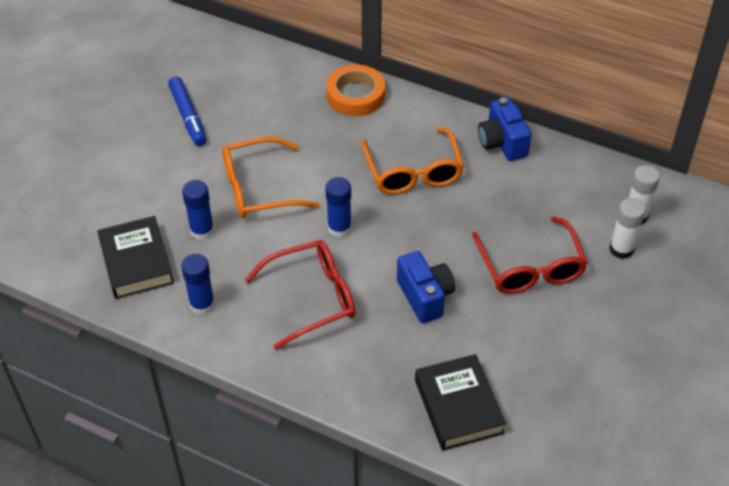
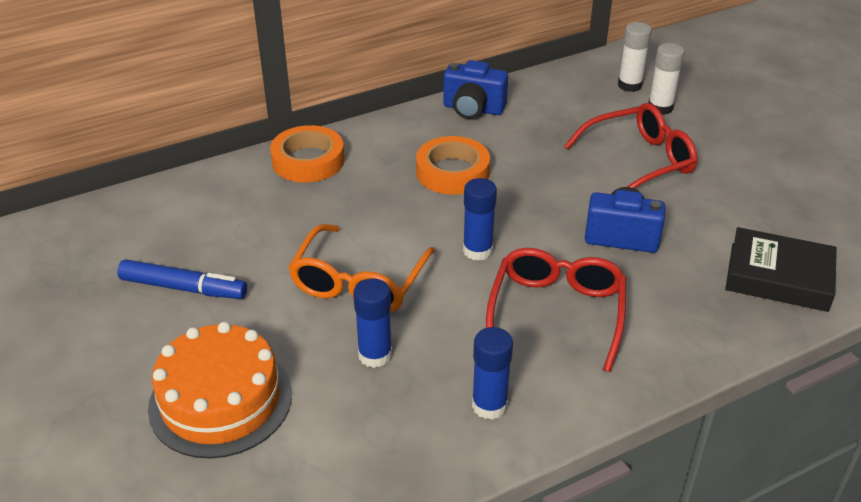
camera: 55 degrees left, 10 degrees down
black book [98,216,174,299] -> none
orange glasses [361,127,464,194] -> orange tape [416,136,490,195]
red glasses [472,216,588,294] -> red glasses turned 45 degrees counterclockwise [564,103,698,188]
none -> orange cake [148,322,292,459]

